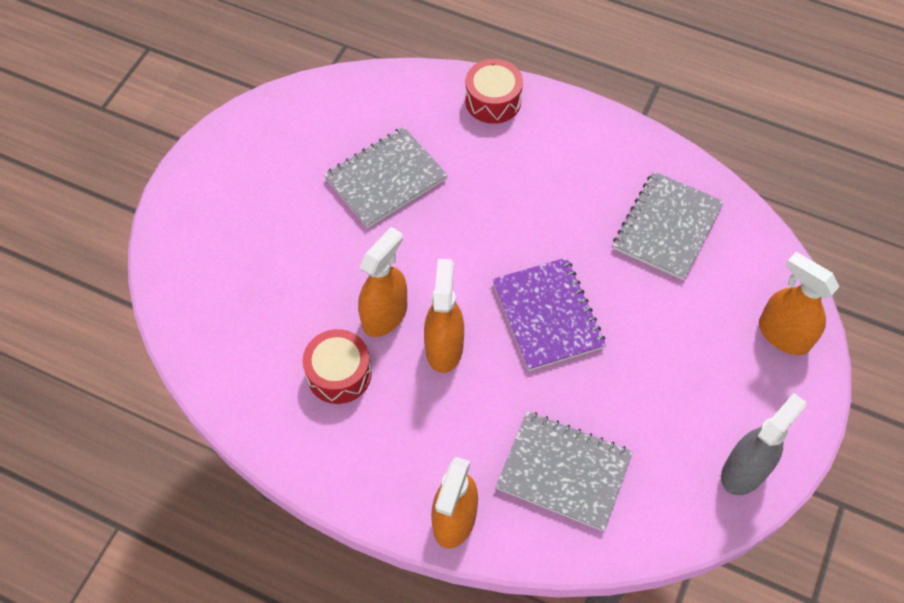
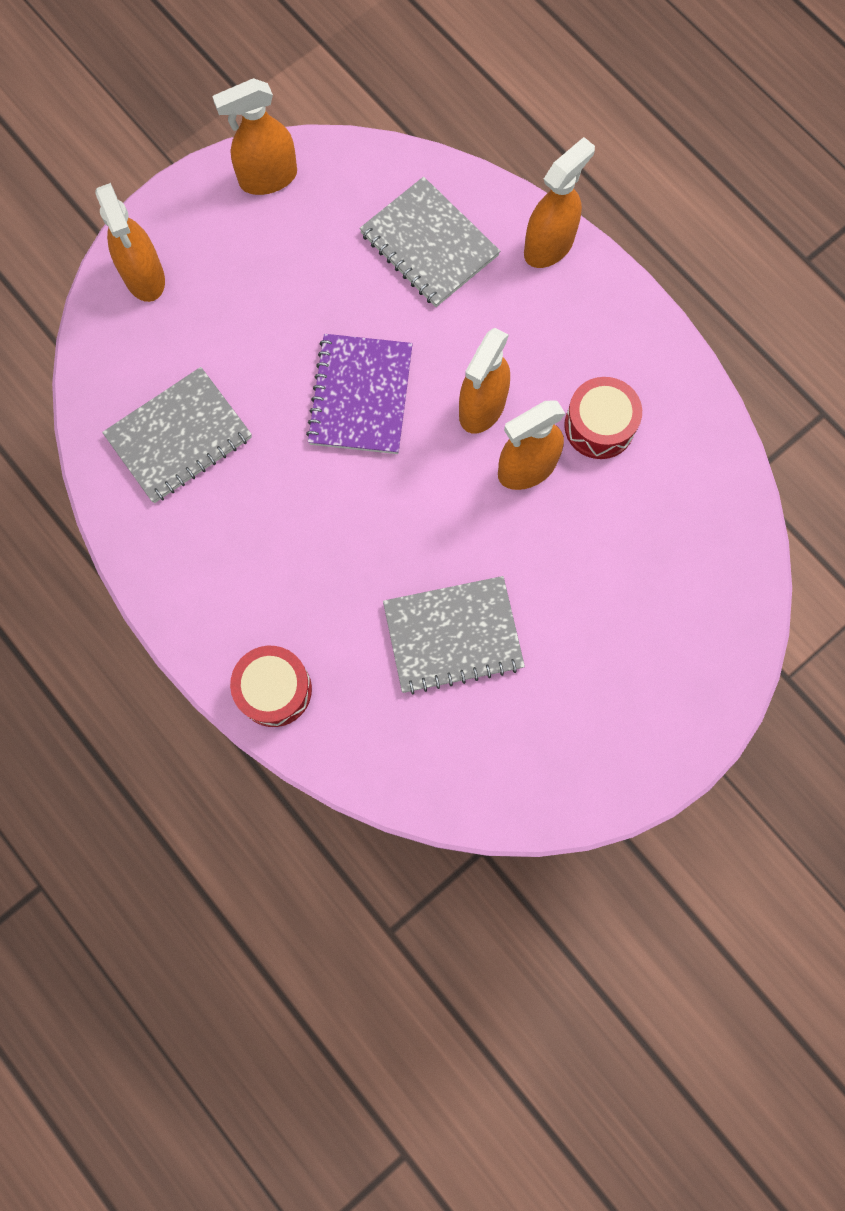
camera: 155 degrees left, 15 degrees up
grey spray bottle [721,393,806,495] -> orange spray bottle [212,78,297,195]

